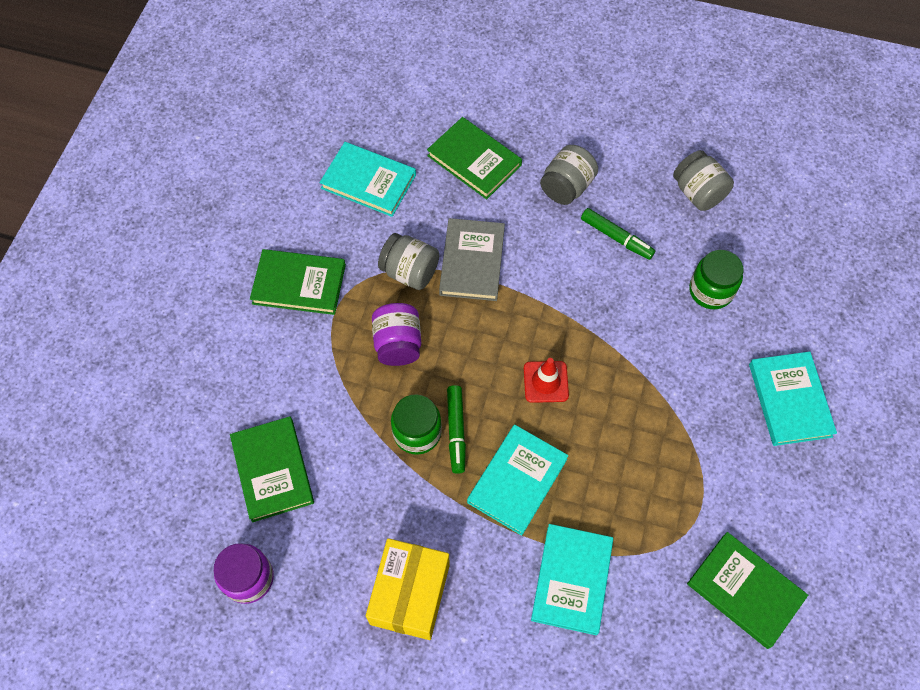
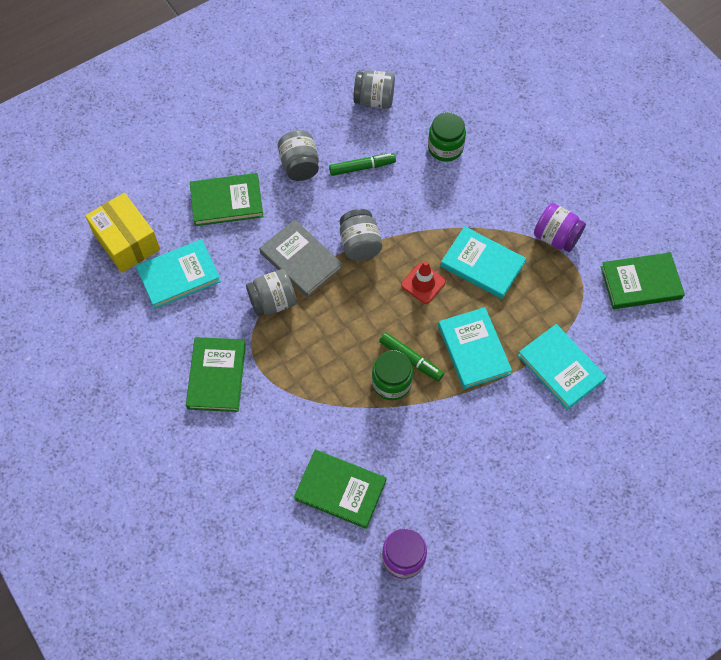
camera: 50 degrees left, 0 degrees up
green book [250,249,346,315] -> green book turned 45 degrees counterclockwise [186,337,246,412]
yellow box [366,538,450,640] -> yellow box moved to [85,193,160,273]
purple jar [372,303,421,366] -> purple jar moved to [534,203,586,252]
turquoise book [749,351,837,446] -> turquoise book moved to [440,226,526,299]
none -> grey jar [340,209,382,261]

